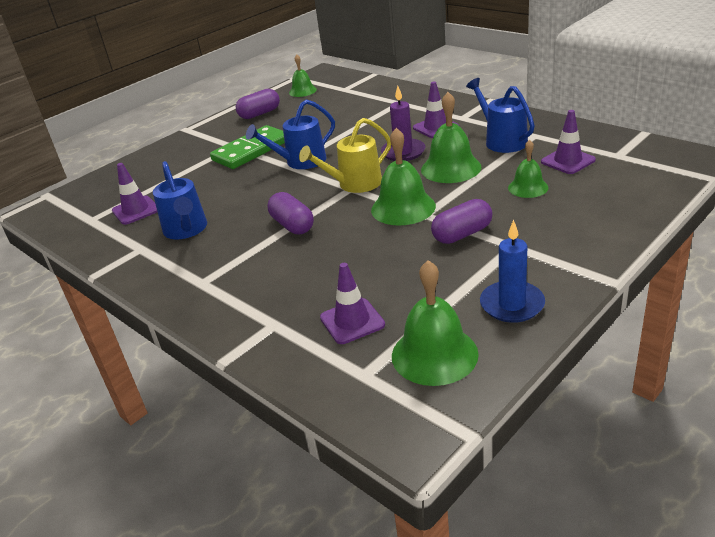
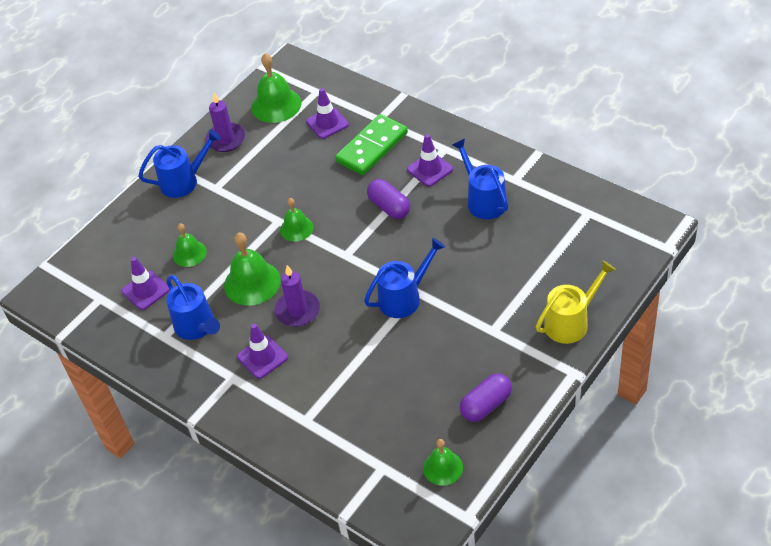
camera: 175 degrees right, 15 degrees up
purple traffic cone [112,163,157,225] -> purple traffic cone moved to [407,134,453,187]
green domino [210,125,285,169] -> green domino moved to [335,114,408,175]
yellow watering can [299,118,391,193] -> yellow watering can moved to [536,260,616,344]
green bell [371,128,436,225] -> green bell [280,198,314,242], size x0.61
purple capsule [431,199,492,244] -> none
blue candle [480,220,545,323] -> purple candle [205,93,246,152]
none -> blue watering can [138,130,221,198]

